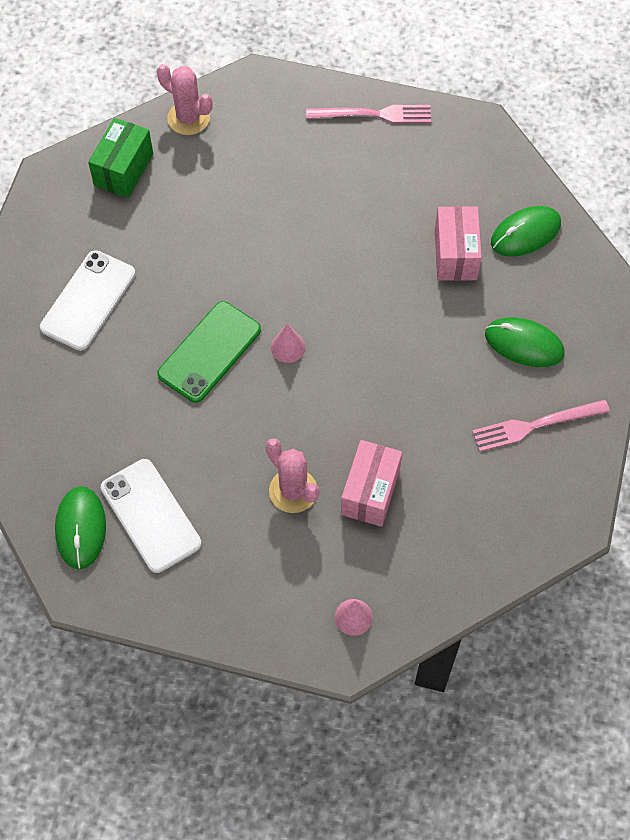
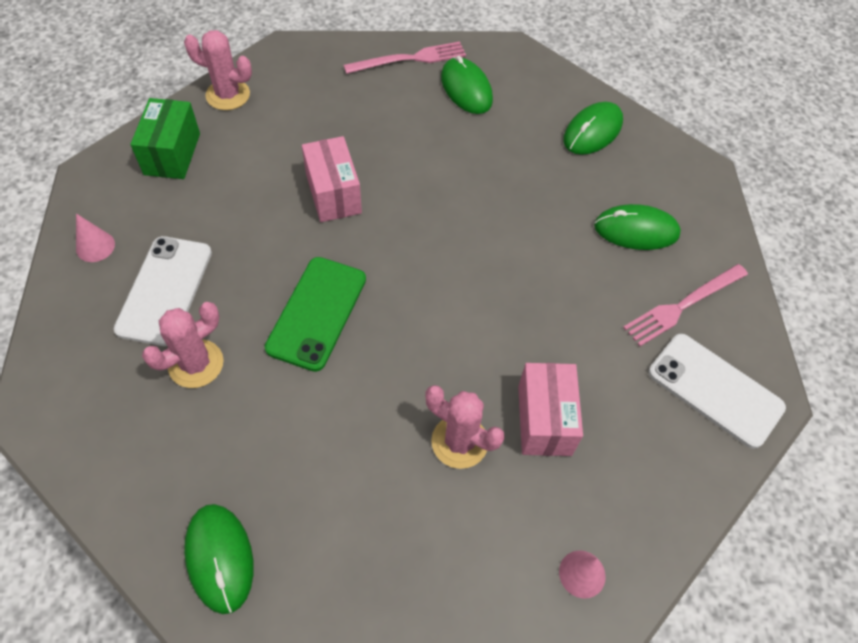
camera: 20 degrees left, 5 degrees down
white phone [101,459,202,573] -> white phone moved to [649,334,786,449]
pink cone [271,324,305,363] -> pink cone moved to [76,214,115,262]
pink box [435,206,482,281] -> pink box moved to [302,136,362,222]
none -> pink cactus [142,302,224,388]
none -> green mouse [441,56,493,114]

